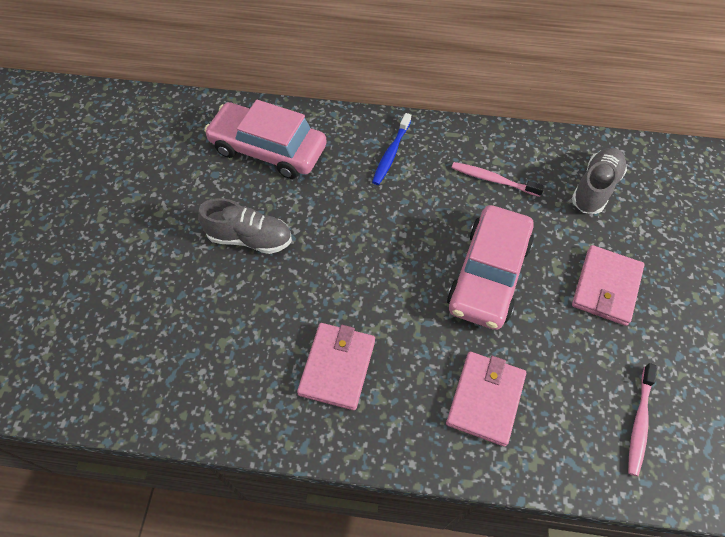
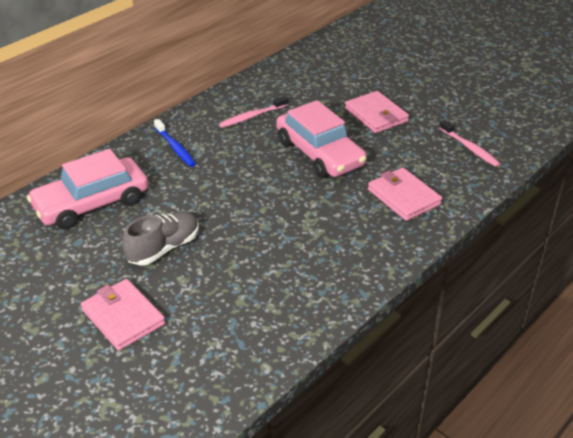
camera: 55 degrees left, 20 degrees down
pink wallet [297,323,375,410] -> pink wallet moved to [81,279,165,351]
grey shoe [571,148,627,214] -> none

